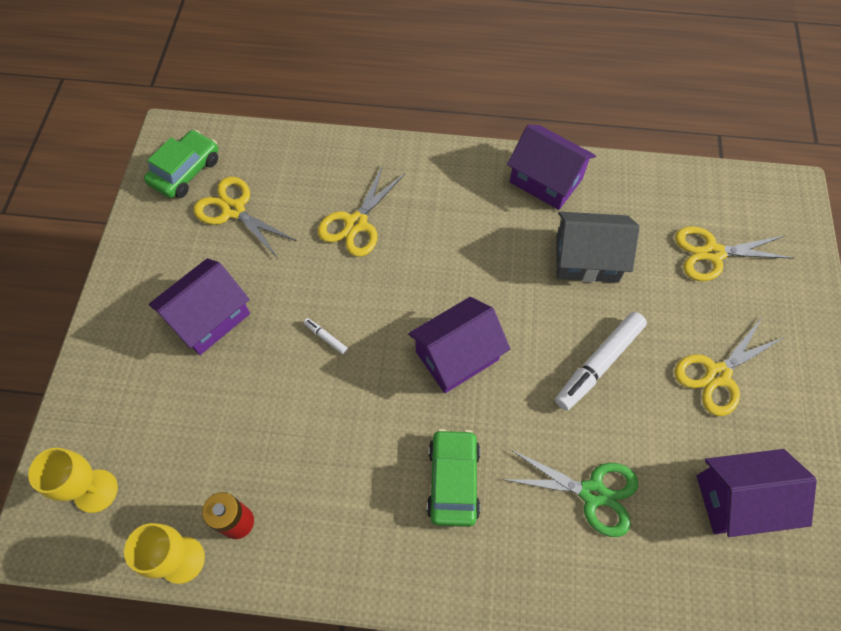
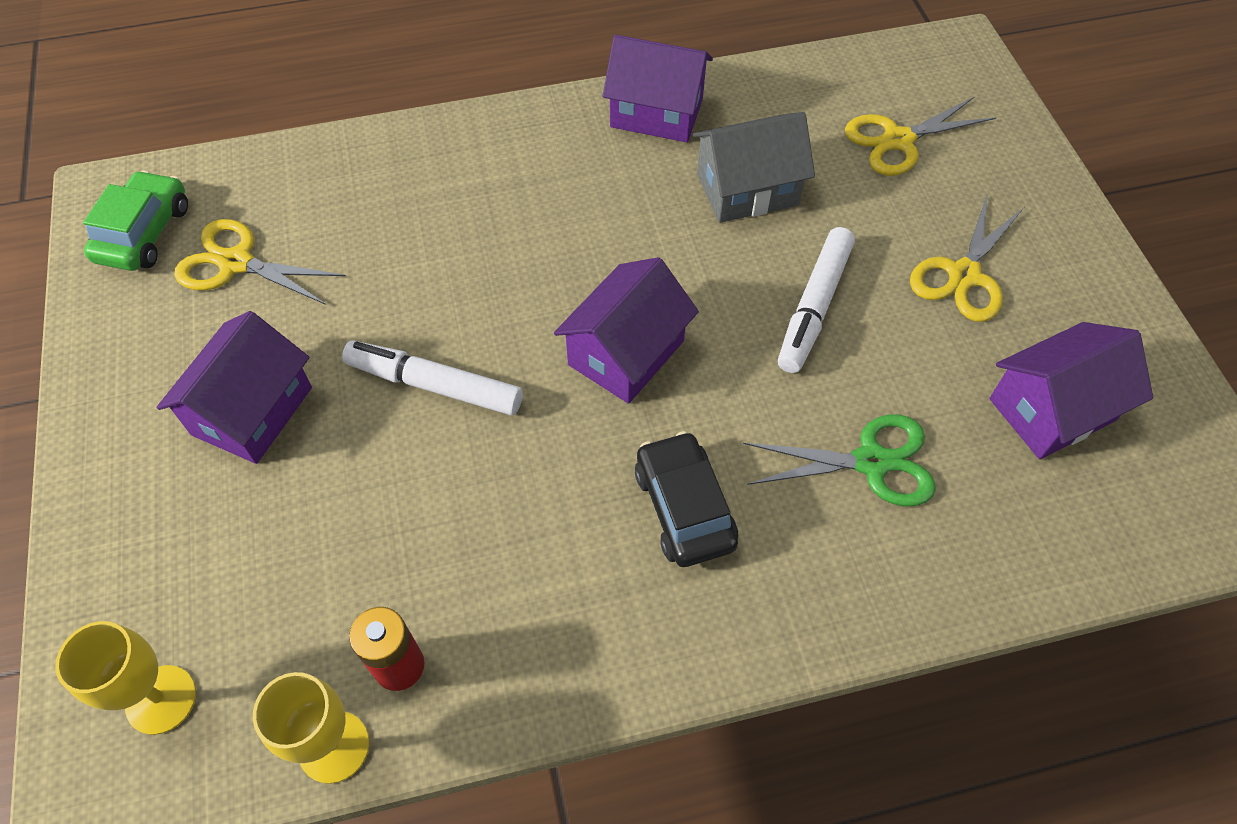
camera: 20 degrees left, 5 degrees down
white marker [303,318,347,354] -> white marker [342,341,523,415], size x2.35
yellow scissors [318,165,405,257] -> none
green car [427,429,480,527] -> black car [635,431,738,567]

